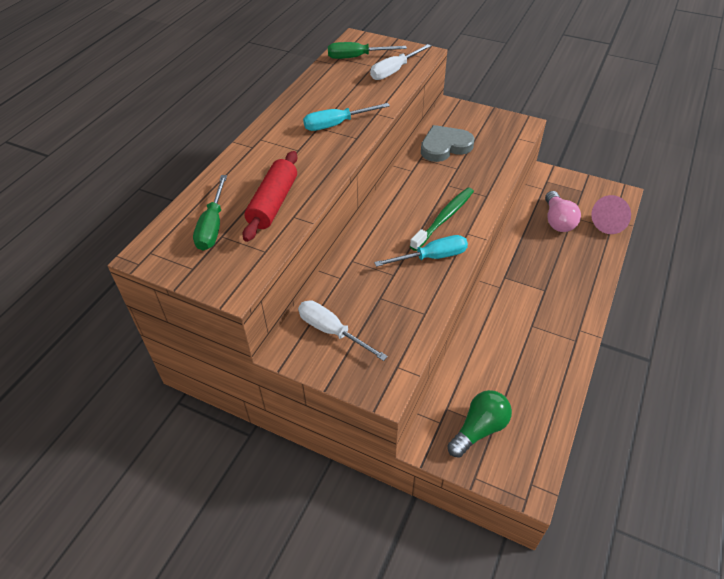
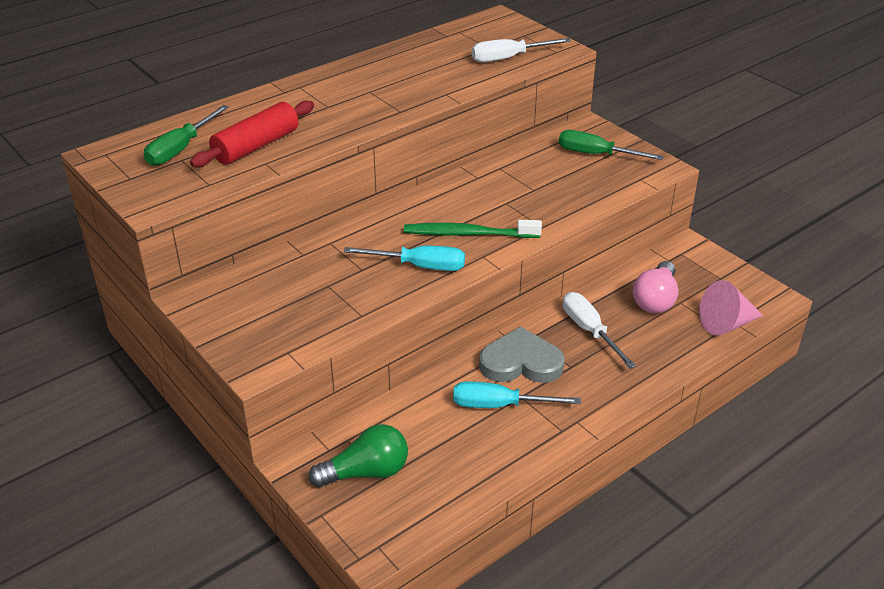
camera: 25 degrees right, 10 degrees down
white screwdriver [298,300,388,361] -> white screwdriver moved to [563,292,636,369]
turquoise screwdriver [303,103,390,131] -> turquoise screwdriver moved to [453,381,581,408]
green screwdriver [328,42,407,59] -> green screwdriver moved to [559,130,664,160]
green toothbrush [410,187,474,251] -> green toothbrush turned 150 degrees counterclockwise [404,220,542,238]
grey heart [421,125,474,162] -> grey heart moved to [479,326,565,383]

